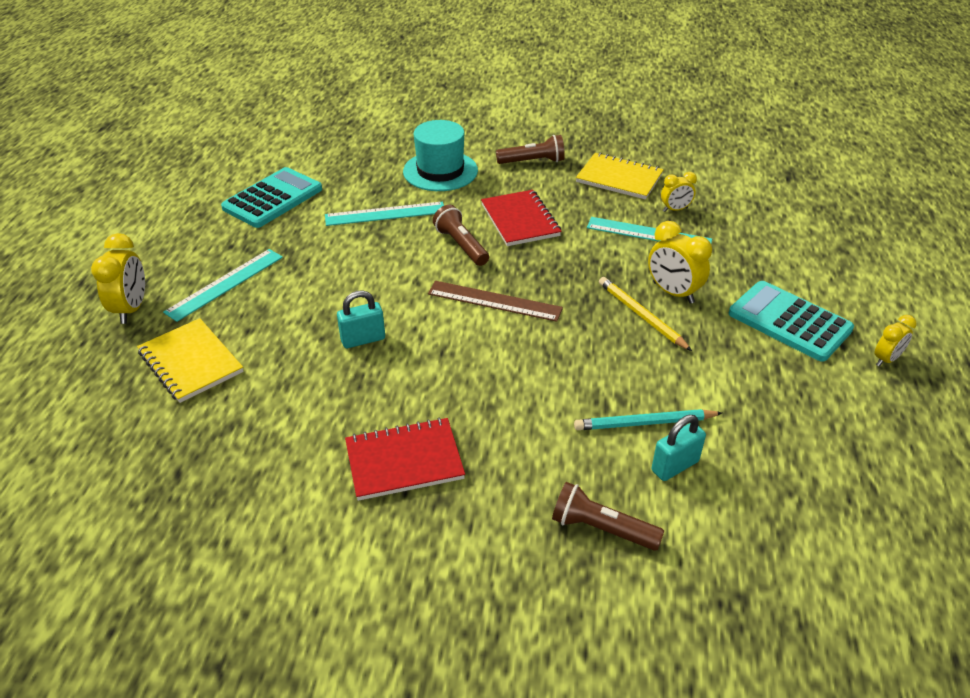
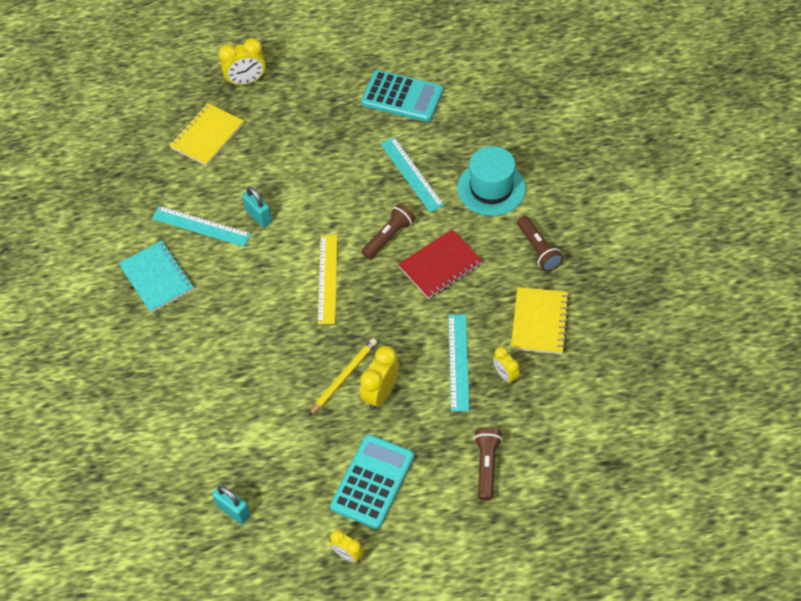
camera: 75 degrees right, 15 degrees up
turquoise ruler [163,249,283,322] -> turquoise ruler moved to [152,206,251,247]
red notebook [345,417,465,501] -> turquoise notebook [118,240,194,313]
brown ruler [428,281,563,322] -> yellow ruler [318,235,338,324]
brown flashlight [552,482,664,551] -> brown flashlight moved to [474,427,502,501]
turquoise pencil [574,409,722,430] -> none
turquoise padlock [652,415,706,481] -> turquoise padlock moved to [212,485,251,525]

